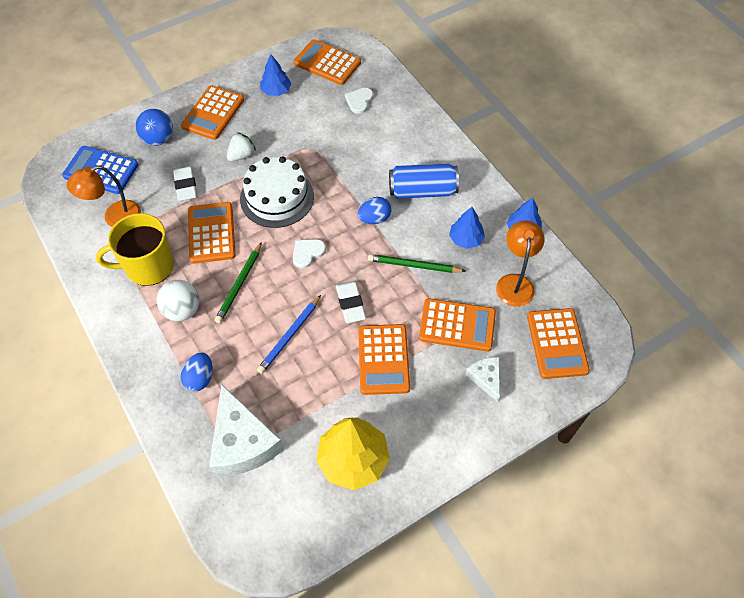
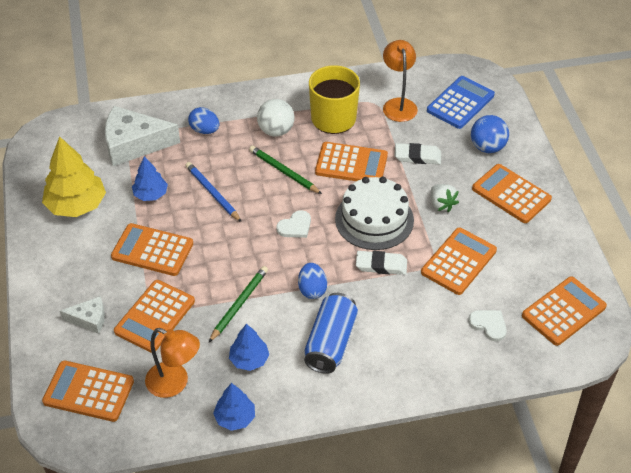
camera: 110 degrees right, 10 degrees down
blue tree [260,55,291,96] -> blue tree moved to [132,156,168,201]
white heart [293,239,326,268] -> white heart turned 75 degrees clockwise [276,210,311,238]
white eraser [336,281,366,323] -> white eraser moved to [356,251,407,275]
none -> orange calculator [421,228,497,295]

